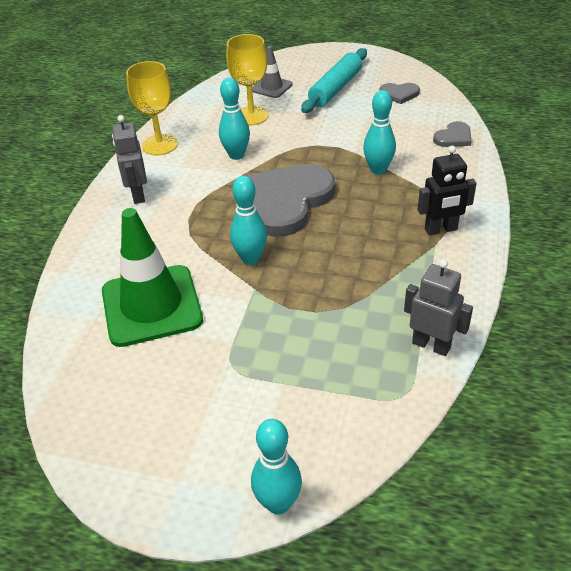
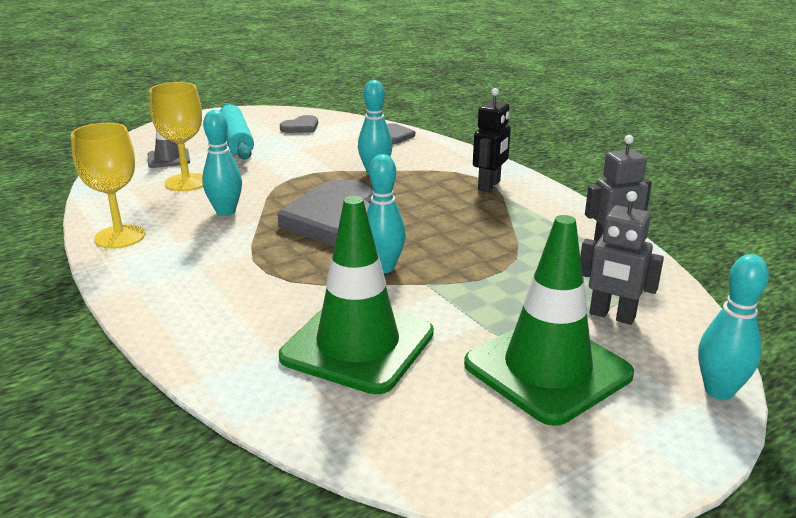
camera: 50 degrees left, 15 degrees down
grey robot [112,115,147,204] -> grey robot moved to [580,191,664,325]
none -> green traffic cone [464,215,634,426]

